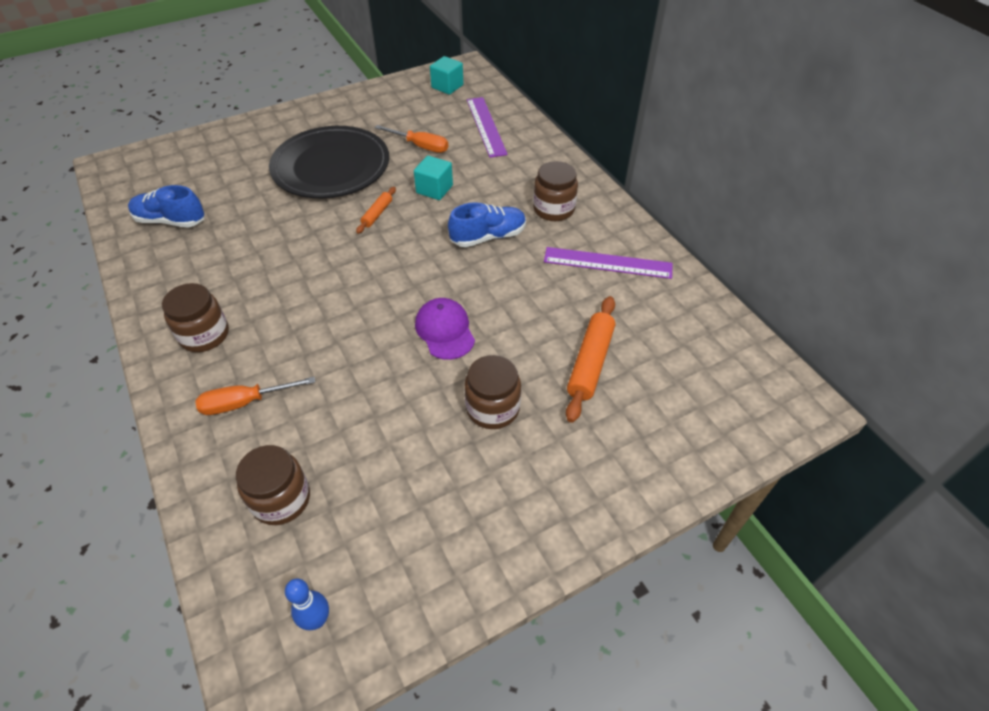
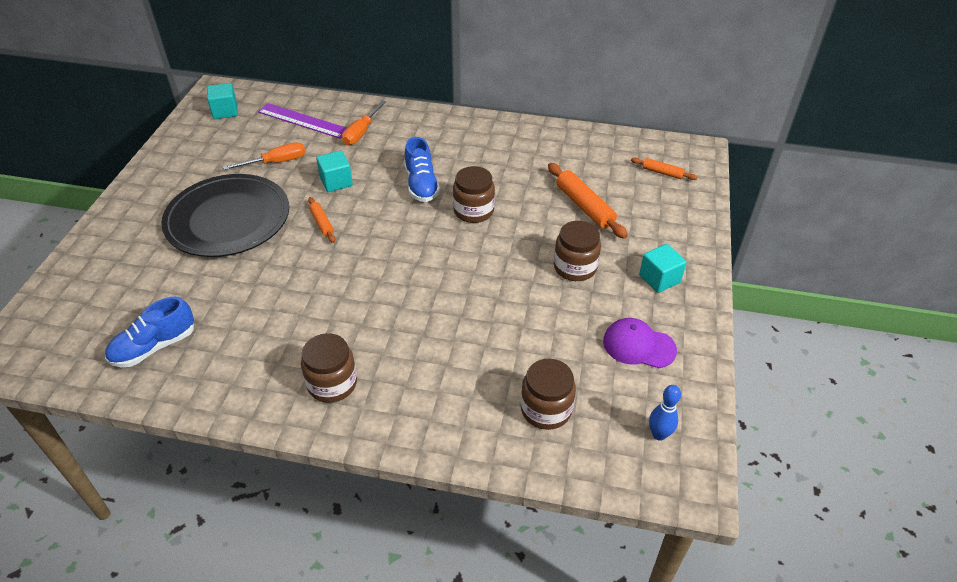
camera: 50 degrees left, 5 degrees down
orange screwdriver [195,377,315,415] -> orange screwdriver moved to [342,100,386,145]
purple cap [415,298,475,360] -> purple cap moved to [603,318,677,368]
blue shoe [448,202,526,247] -> blue shoe turned 150 degrees clockwise [404,137,440,202]
brown jar [533,161,578,221] -> brown jar moved to [453,166,495,223]
purple ruler [544,247,673,279] -> none
none -> orange rolling pin [631,157,697,180]
none -> turquoise cube [639,244,687,293]

